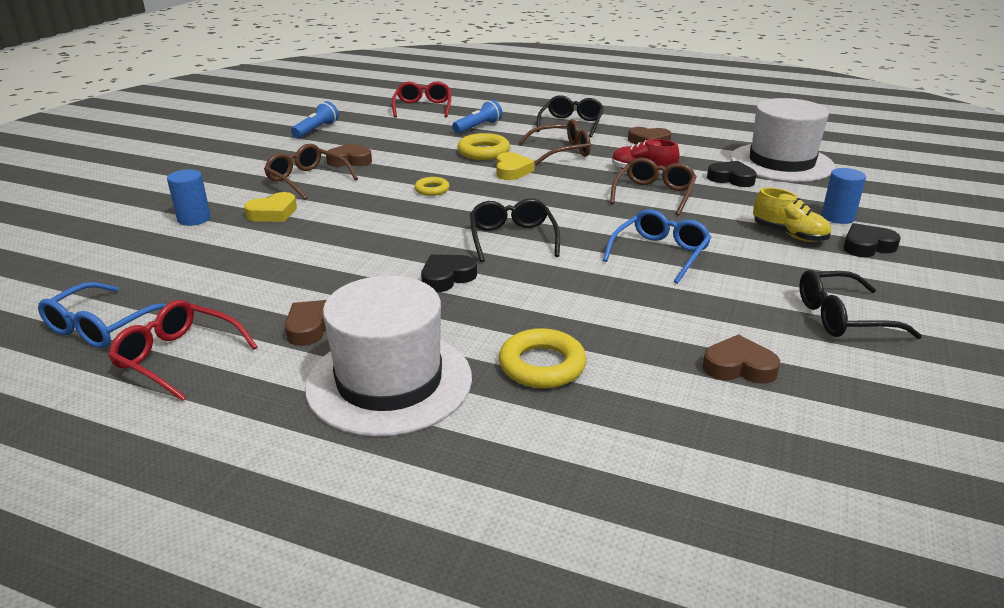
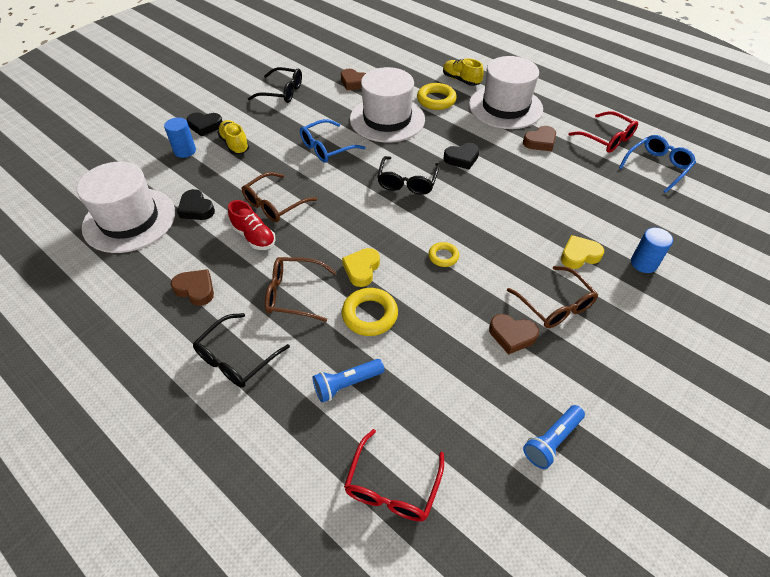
camera: 160 degrees left, 20 degrees up
none -> white hat [350,67,425,142]
none -> yellow shoe [443,58,484,86]

